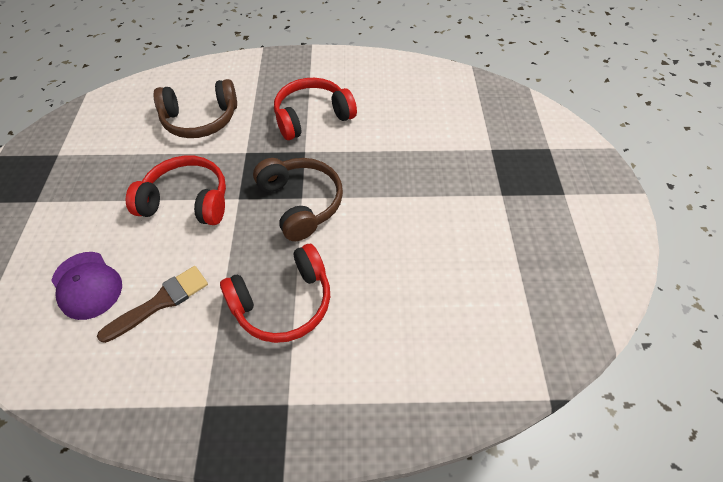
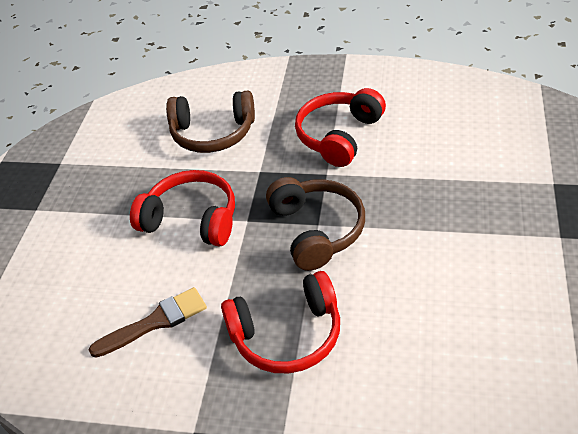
camera: 15 degrees right, 10 degrees down
purple cap [51,252,122,320] -> none
red headphones [274,78,357,140] -> red headphones turned 45 degrees counterclockwise [295,88,386,167]

